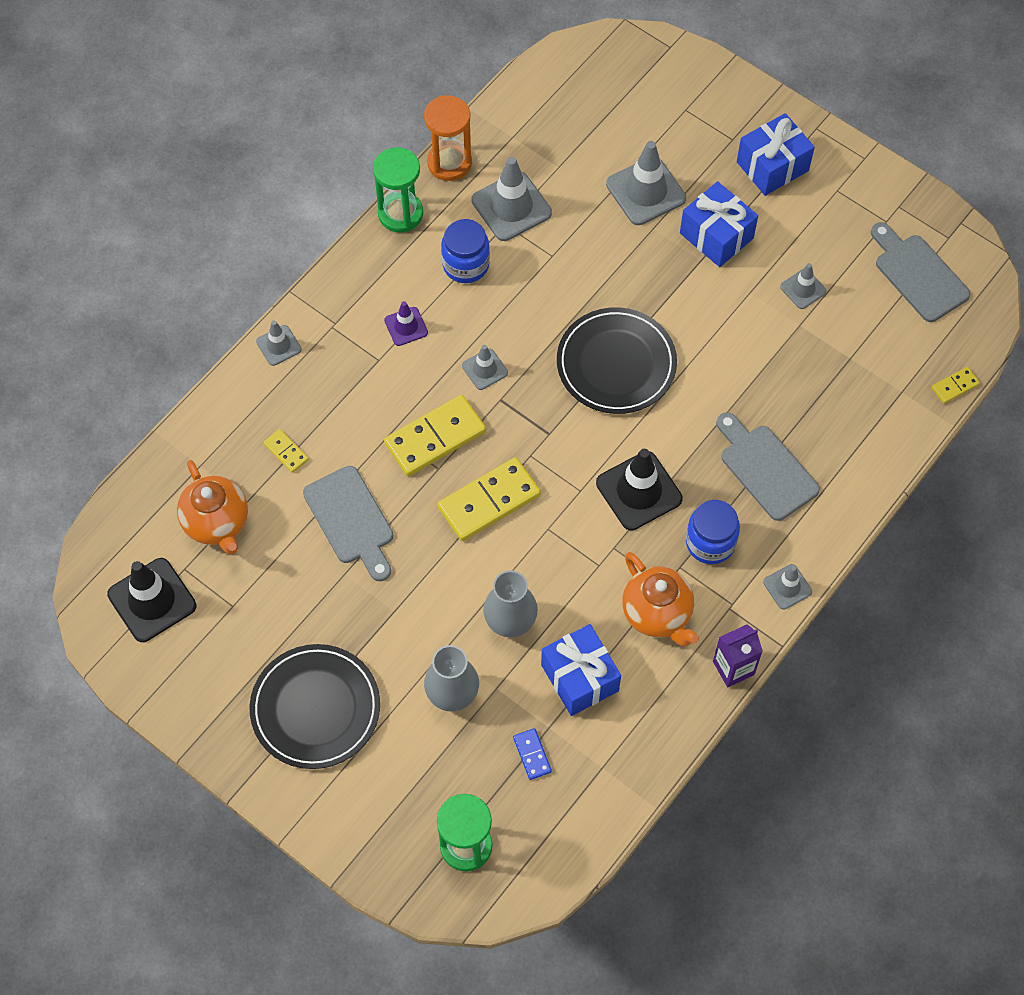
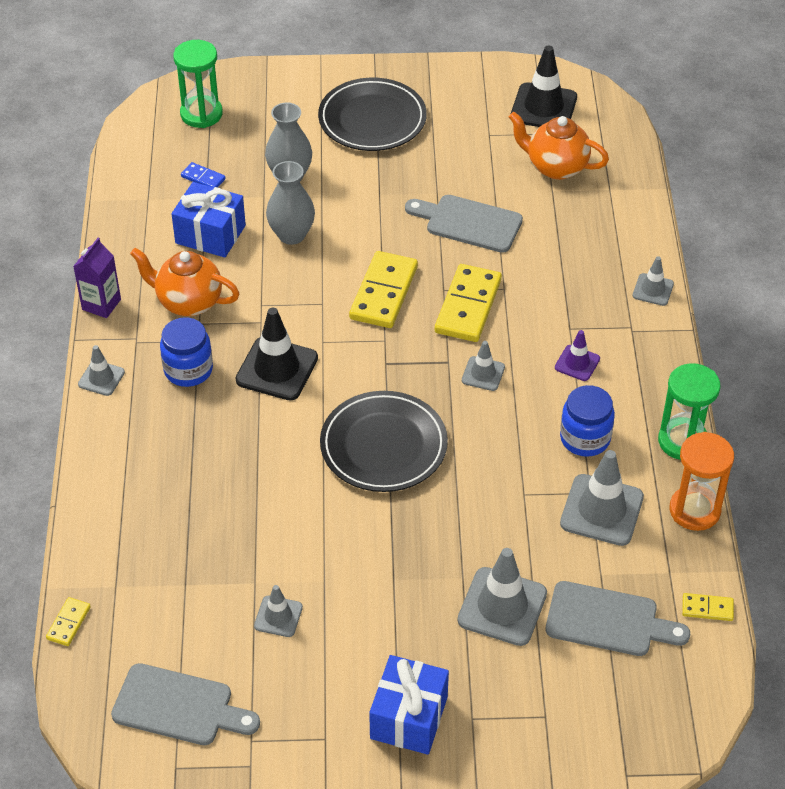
camera: 140 degrees right, 15 degrees down
yellow domino [263,429,309,473] -> yellow domino moved to [682,593,734,621]
blue gift [680,181,758,267] -> none
grey cutting board [716,412,820,521] -> grey cutting board moved to [546,581,690,656]

